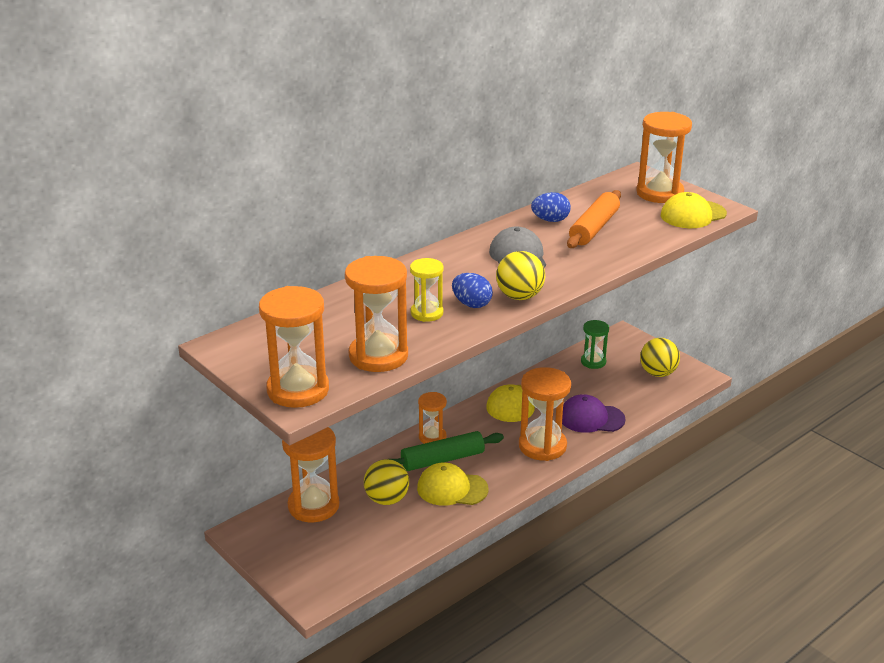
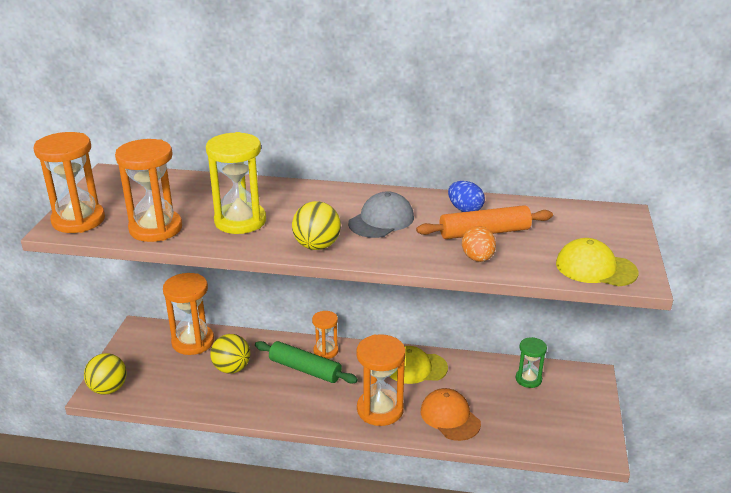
camera: 50 degrees right, 0 degrees up
yellow hourglass [410,258,444,322] -> yellow hourglass [206,132,266,234], size x1.71
yellow cap [417,463,488,506] -> none
blue egg [452,273,493,308] -> none
purple cap [562,394,626,433] -> orange cap [421,388,481,441]
orange hourglass [636,112,692,203] -> none
yellow ball [640,338,680,377] -> yellow ball moved to [84,353,127,395]
none -> orange egg [462,226,496,262]

